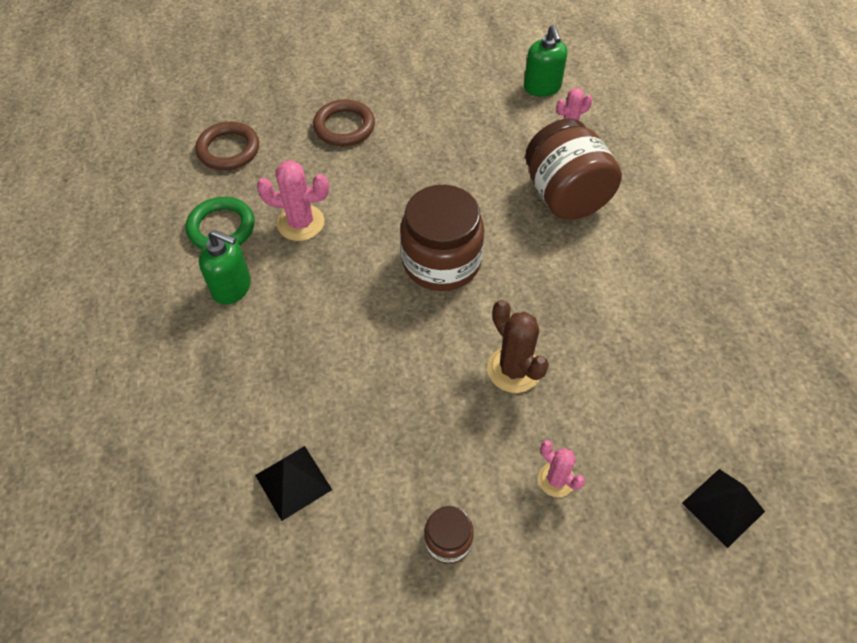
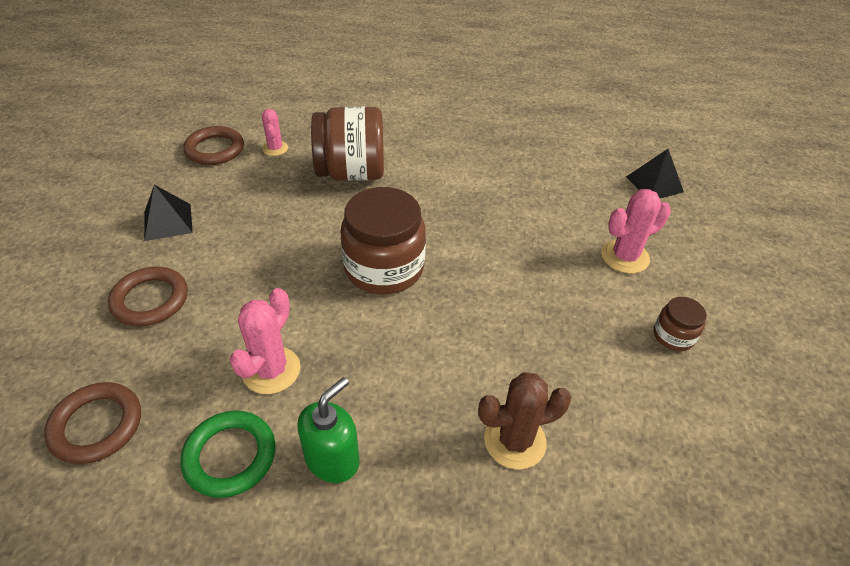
camera: 75 degrees left, 10 degrees down
black pyramid [255,446,332,521] -> black pyramid moved to [144,185,193,241]
brown cactus [487,300,549,393] -> brown cactus moved to [478,372,572,470]
green soap dispenser [524,25,567,97] -> brown ring [183,126,244,165]
pink cactus [538,440,585,497] -> pink cactus [601,189,671,274], size x1.59

